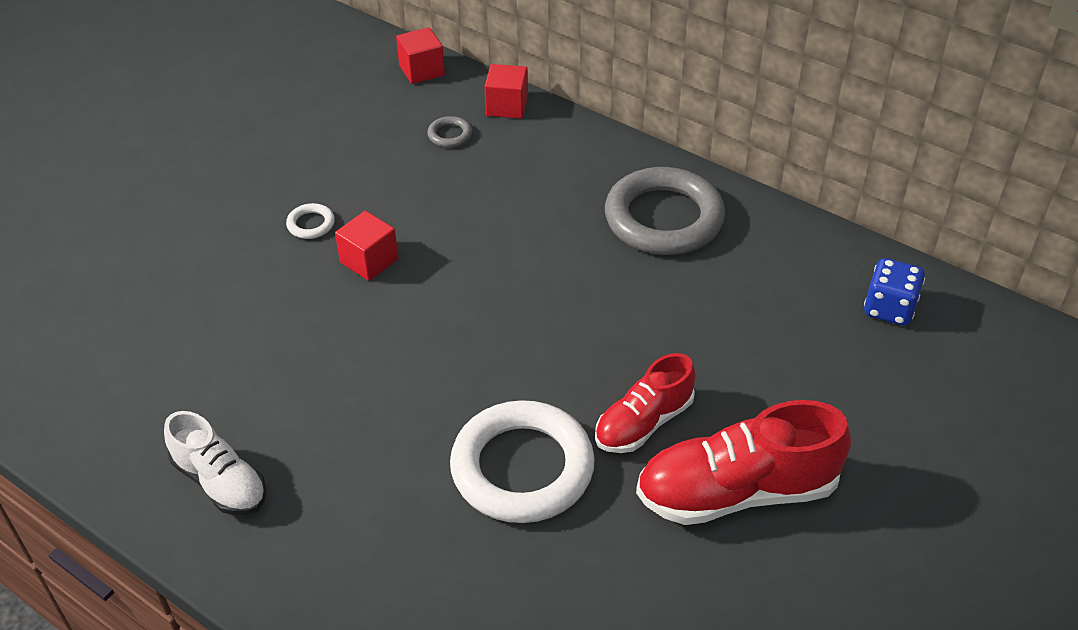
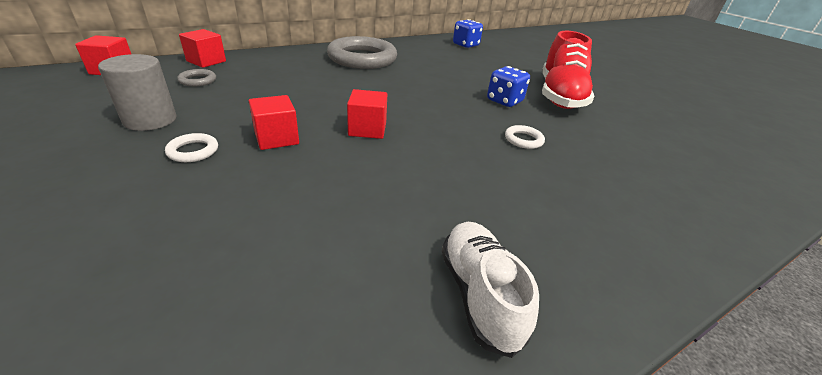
camera: 70 degrees left, 10 degrees down
white shoe [164,411,267,515] -> white shoe turned 75 degrees counterclockwise [442,222,539,358]
white ring [450,400,595,523] -> white ring [505,125,545,149], size x0.40
red shoe [595,353,696,453] -> blue dice [487,66,530,107]
none -> grey cylinder [98,54,177,131]
none -> red cube [347,89,387,139]

